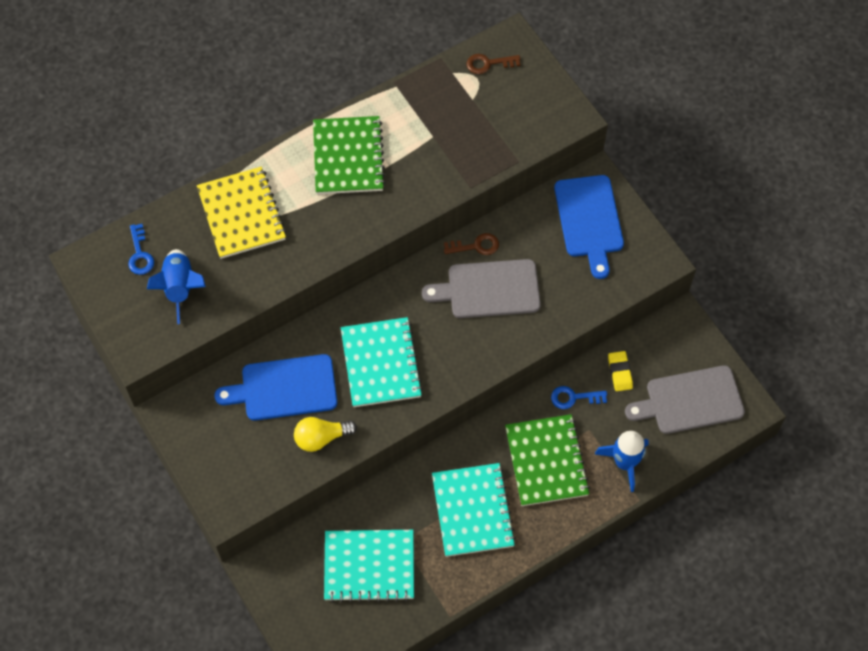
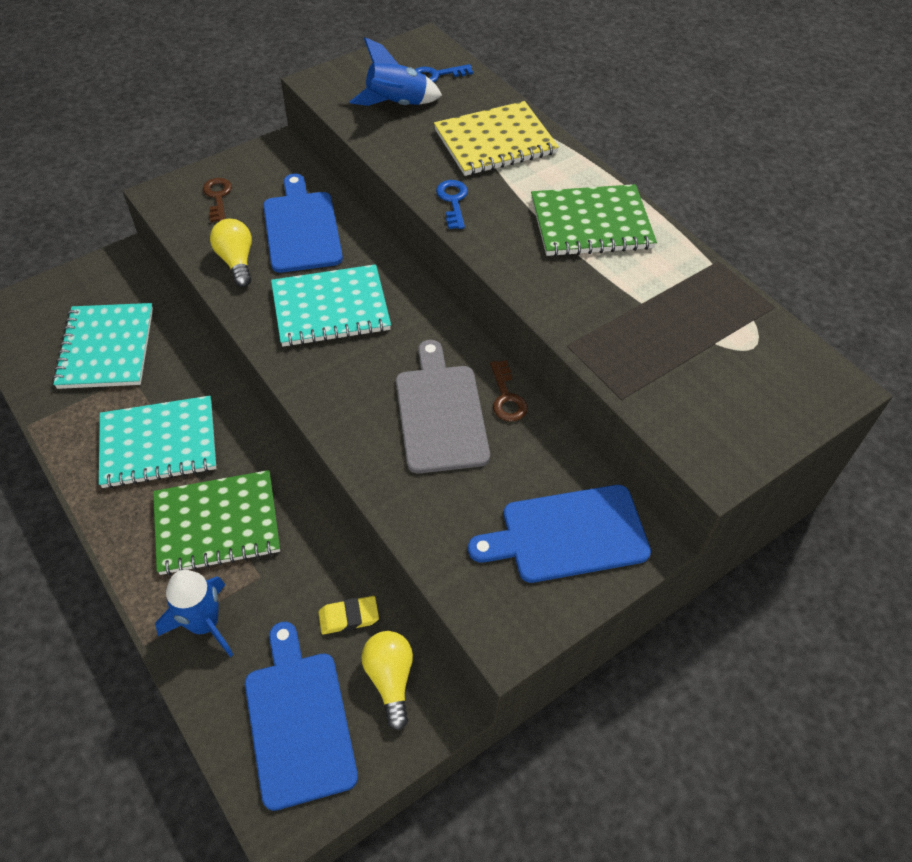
camera: 85 degrees right, 10 degrees down
brown key [466,54,521,74] -> brown key moved to [203,178,232,222]
blue key [551,386,607,409] -> blue key moved to [436,180,468,229]
grey cutting board [625,365,745,434] -> blue cutting board [245,622,358,811]
none -> yellow light bulb [361,631,413,731]

